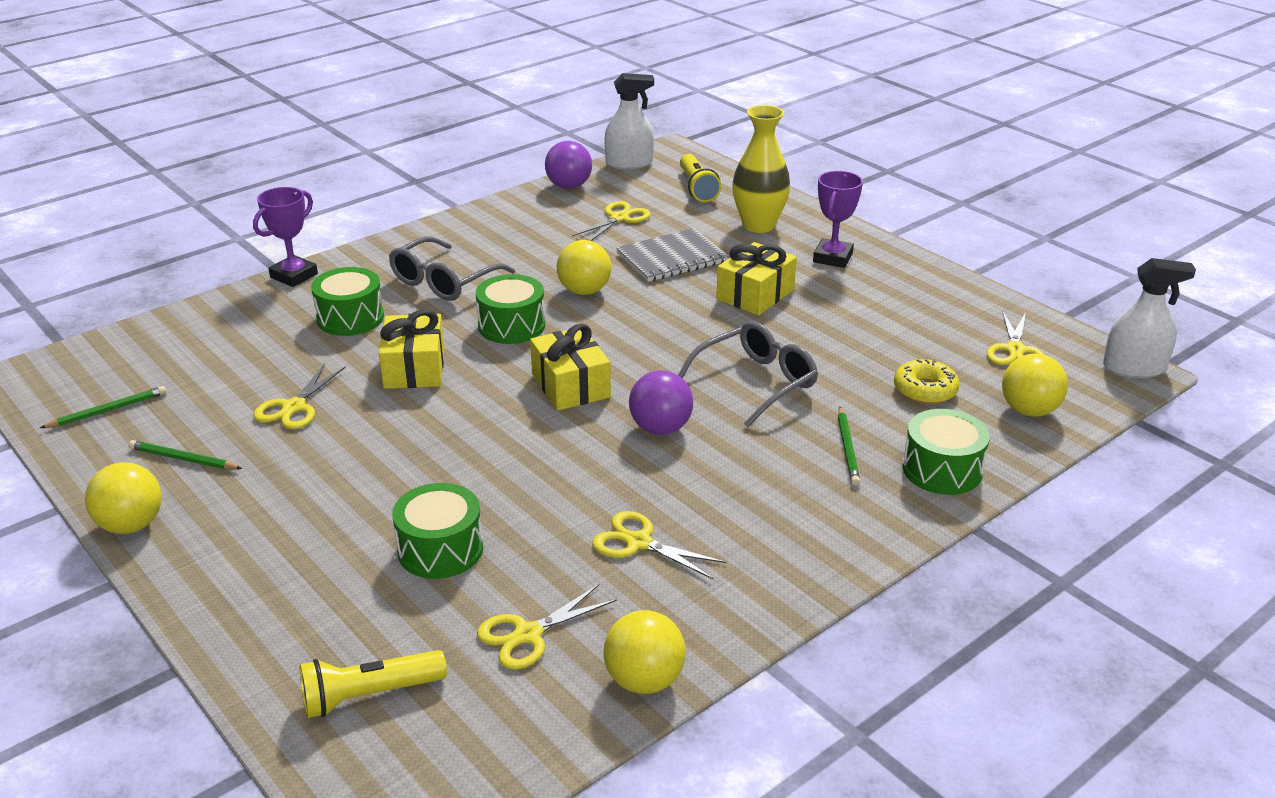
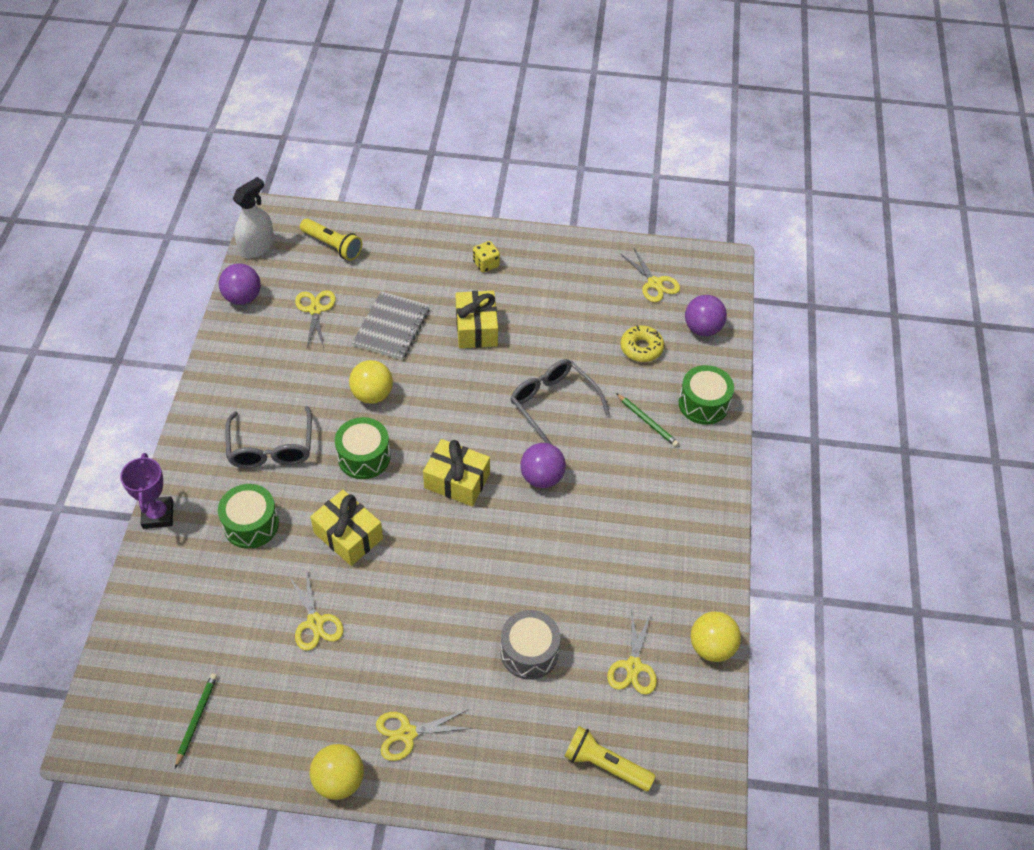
camera: 45 degrees left, 20 degrees up
green pencil [128,440,242,469] -> none
yellow flashlight [300,650,447,718] -> yellow flashlight turned 90 degrees clockwise [564,726,655,791]
green drum [392,483,483,579] -> grey drum [501,610,560,680]
yellow scissors [592,511,726,579] -> yellow scissors moved to [376,709,473,761]
grey glasses [678,321,818,428] -> grey glasses turned 45 degrees counterclockwise [510,359,610,444]
yellow vase [732,105,790,233] -> none
purple trophy [813,171,863,268] -> yellow dice [473,241,500,273]
yellow ball [1002,353,1068,417] -> purple ball [685,295,727,336]
white spray bottle [1103,258,1196,378] -> none

